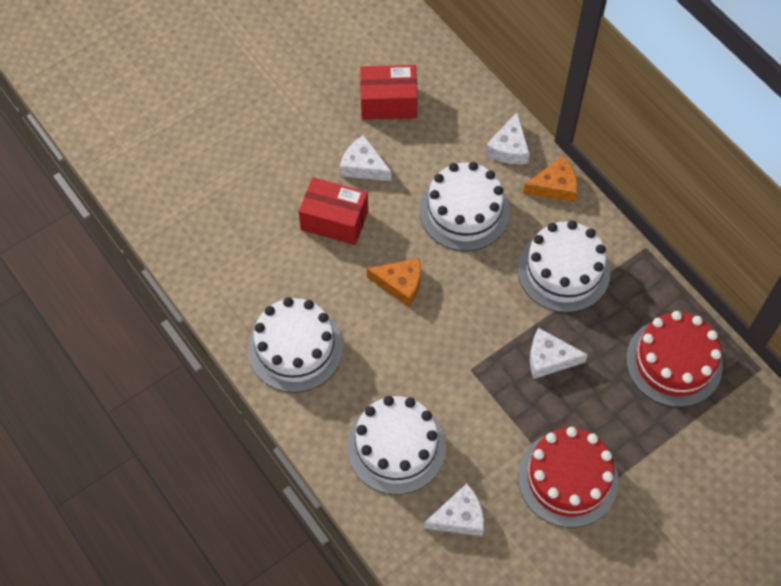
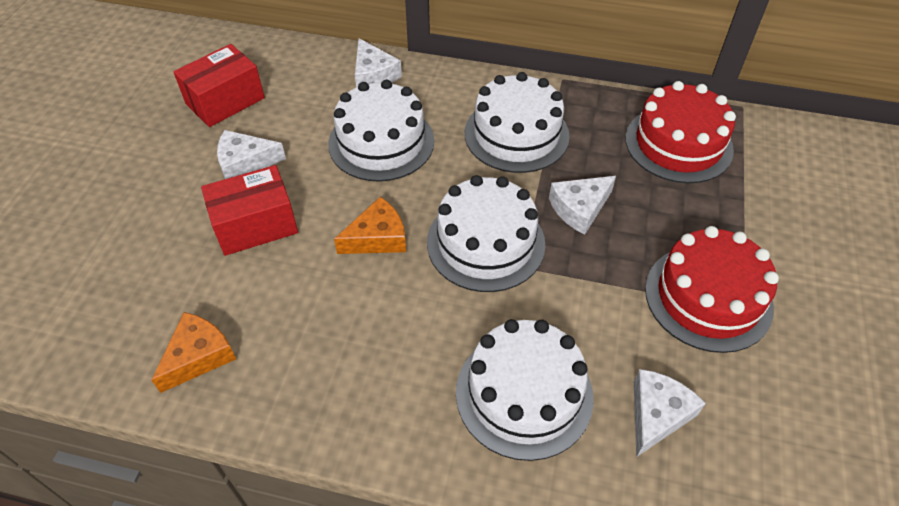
camera: 40 degrees left, 10 degrees down
white cake [248,297,343,393] -> white cake moved to [427,175,545,292]
orange cheese [523,156,577,202] -> orange cheese moved to [151,312,236,393]

